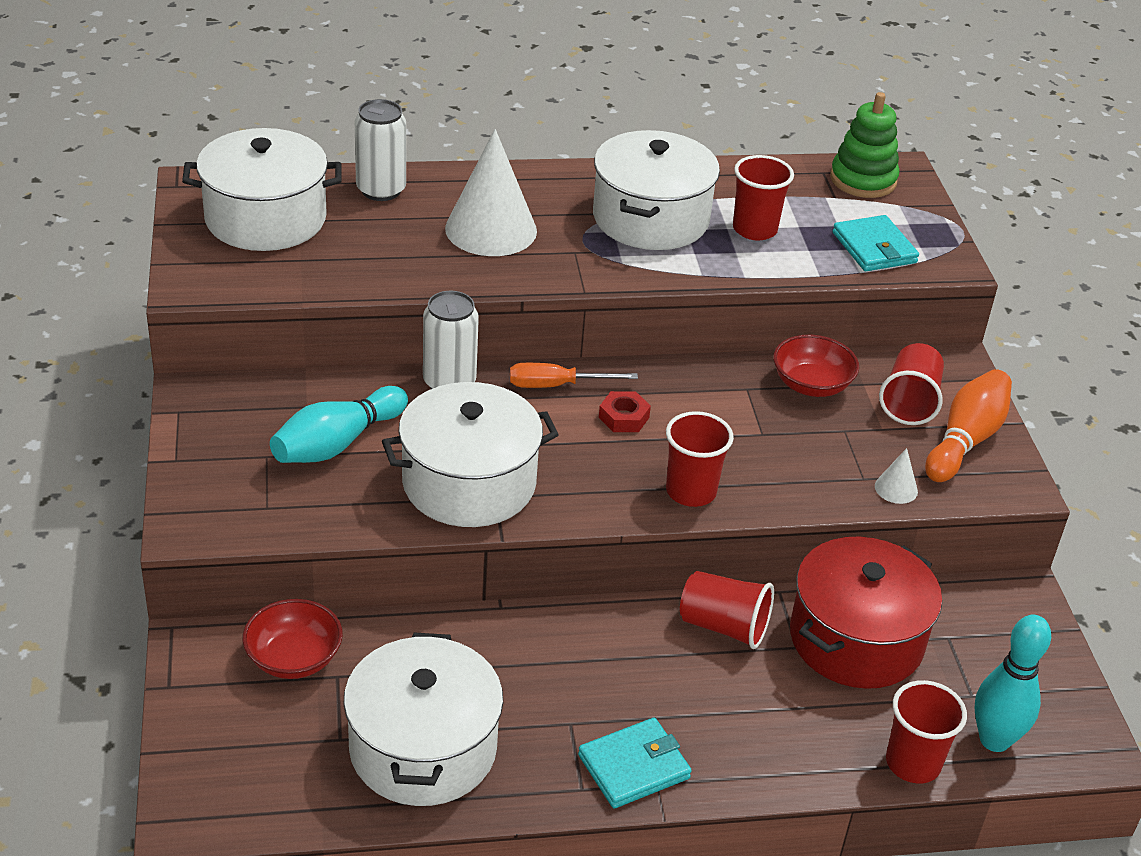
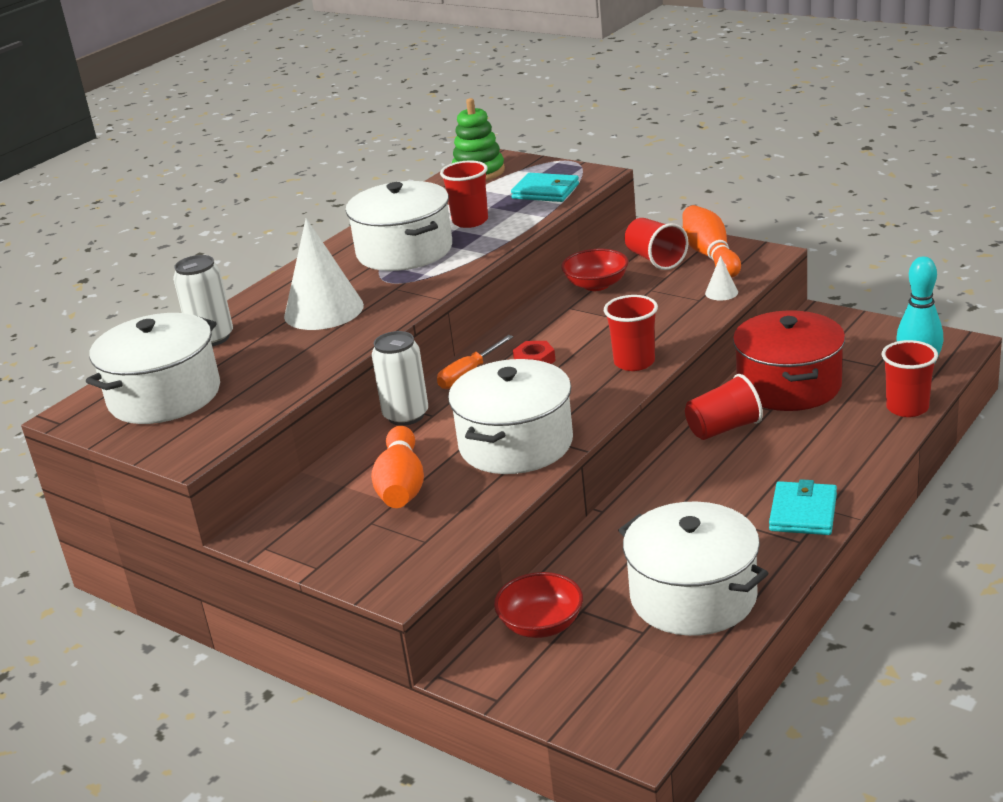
camera: 40 degrees left, 10 degrees down
turquoise bowling pin [270,386,408,463] -> orange bowling pin [371,426,424,508]

